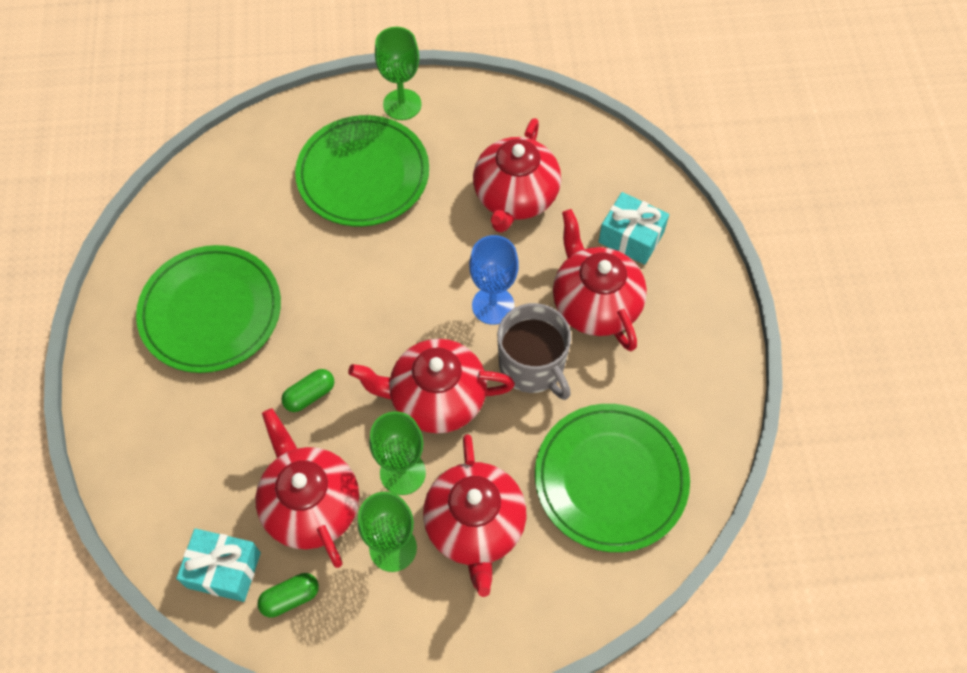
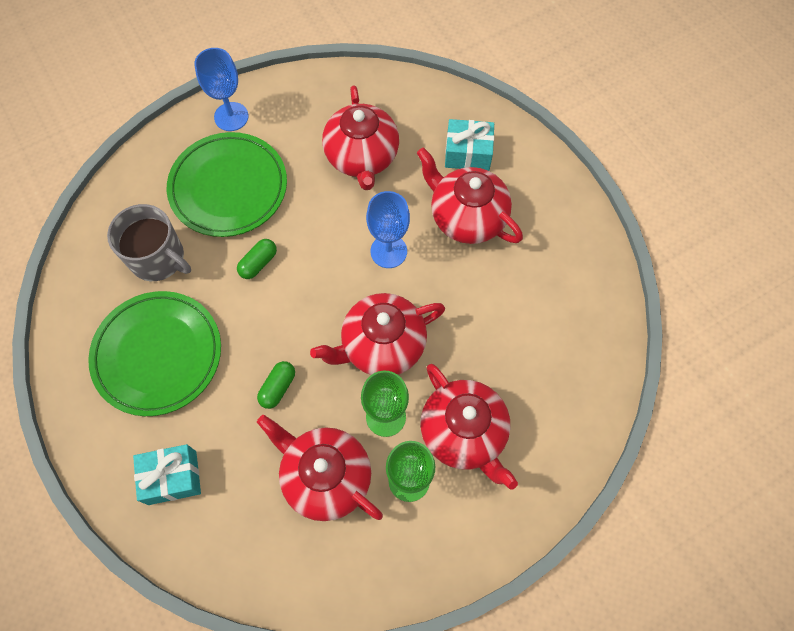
camera: 25 degrees left, 5 degrees up
turquoise gift [176,528,261,602] -> turquoise gift moved to [133,444,201,505]
green capsule [258,573,319,617] -> green capsule moved to [237,239,277,279]
green goblet [375,27,422,120] -> blue goblet [194,48,249,131]
grey mug [497,303,571,400] -> grey mug moved to [107,204,191,281]
green plate [535,404,690,552] -> none

